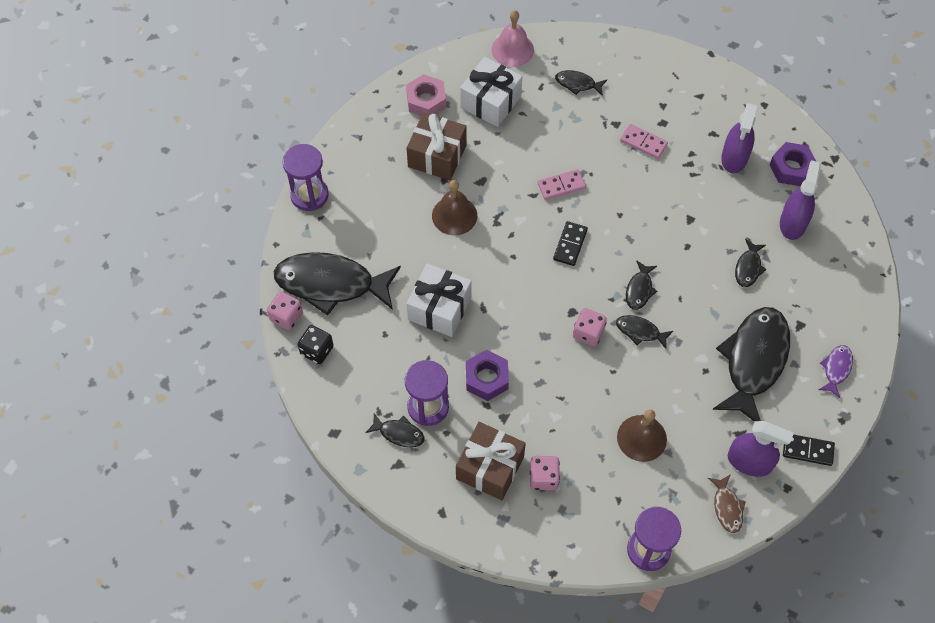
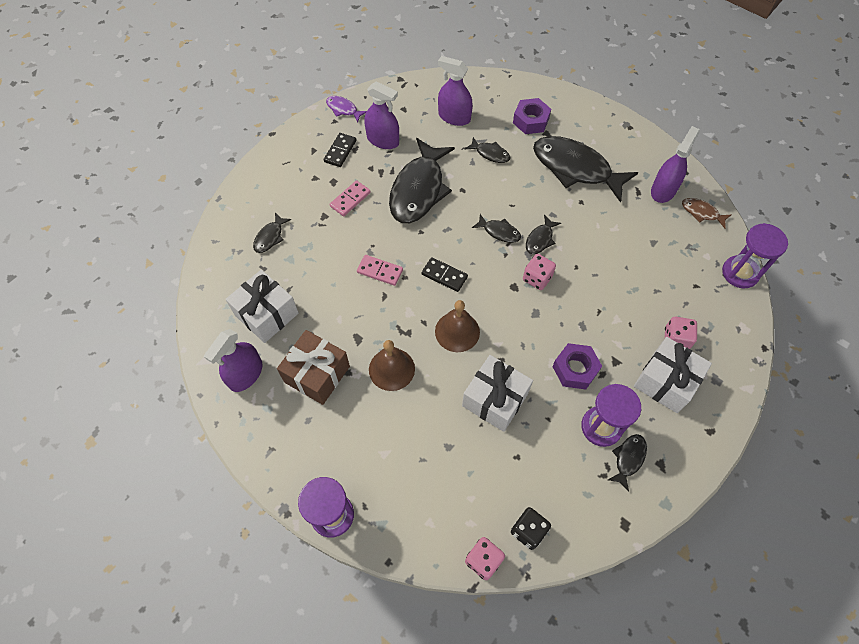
camera: 80 degrees left, 0 degrees up
black fish [274,252,401,316] -> black fish moved to [389,138,455,223]
pink nut [406,74,446,116] -> purple spray bottle [204,329,263,392]
brown gift [456,422,526,500] -> white gift [634,337,712,413]
pink bell [492,10,534,67] -> none
pink domino [538,169,586,200] -> pink domino turned 60 degrees counterclockwise [357,255,403,286]
brown bell [617,409,667,462] -> brown bell moved to [435,300,480,352]
brown fish [708,474,746,533] -> brown fish turned 150 degrees counterclockwise [682,198,731,228]
purple nut [769,142,817,186] -> purple nut moved to [513,98,551,134]
black domino [783,434,835,466] -> black domino moved to [324,133,356,167]
purple fish [819,345,853,398] -> purple fish moved to [326,96,367,123]

